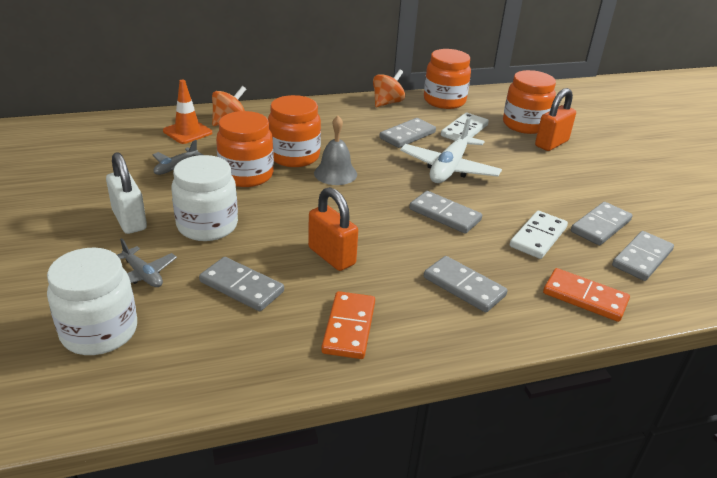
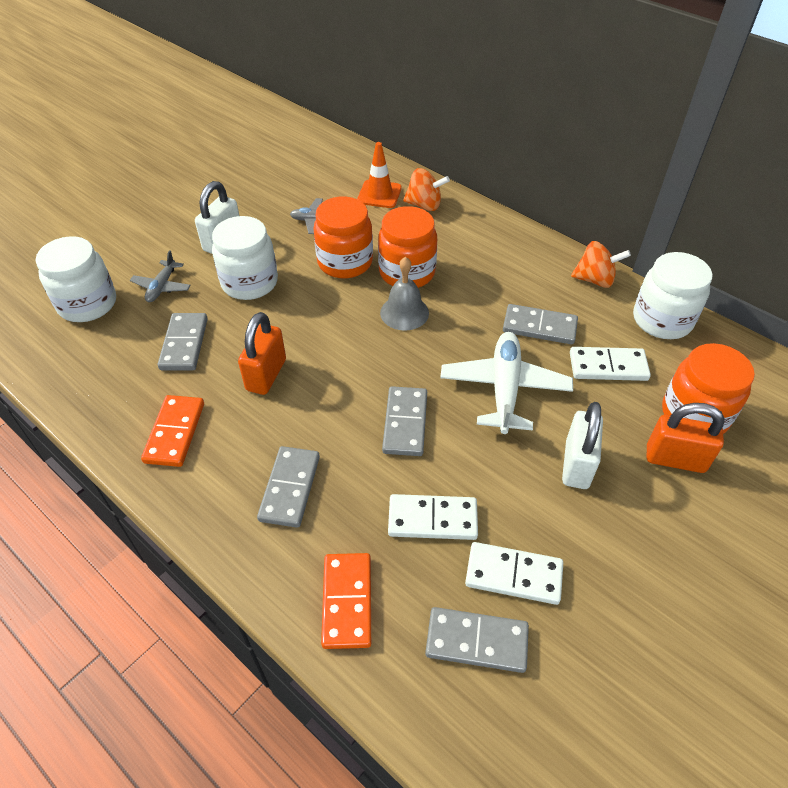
camera: 60 degrees right, 15 degrees up
orange domino [321,291,375,359] -> orange domino turned 60 degrees counterclockwise [141,395,204,467]
white plane [400,116,502,183] -> white plane turned 105 degrees clockwise [440,332,573,434]
orange jar [424,49,471,109] -> white jar [633,252,712,339]
grey domino [571,202,633,245] -> white domino [465,542,563,605]
none -> white padlock [562,402,603,489]

